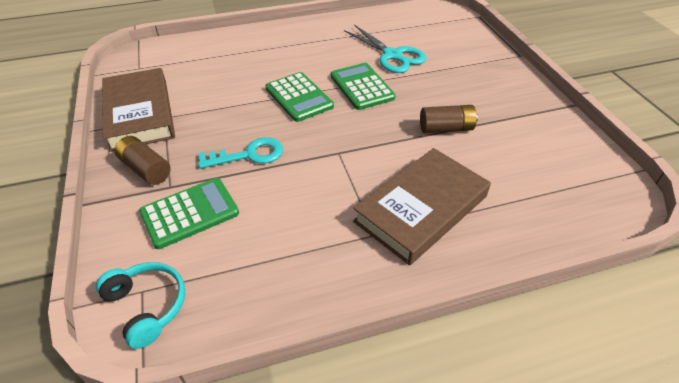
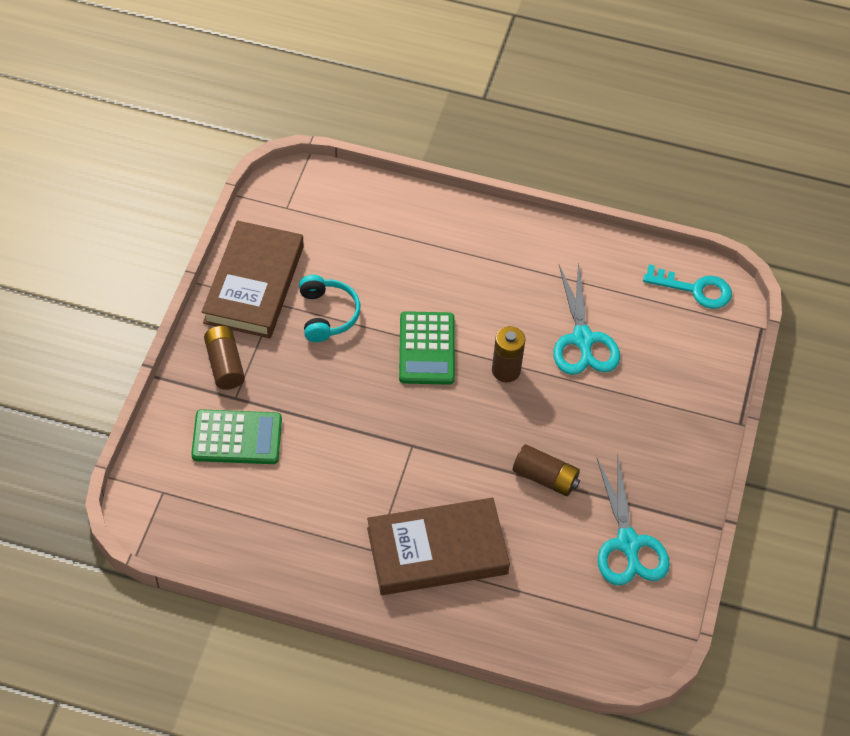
camera: 30 degrees right, 10 degrees up
turquoise headphones [96,262,185,349] -> turquoise headphones moved to [299,275,360,342]
turquoise key [198,137,283,169] -> turquoise key moved to [643,264,732,309]
green calculator [331,63,396,110] -> brown battery [492,326,525,383]
none -> turquoise scissors [597,457,670,586]

